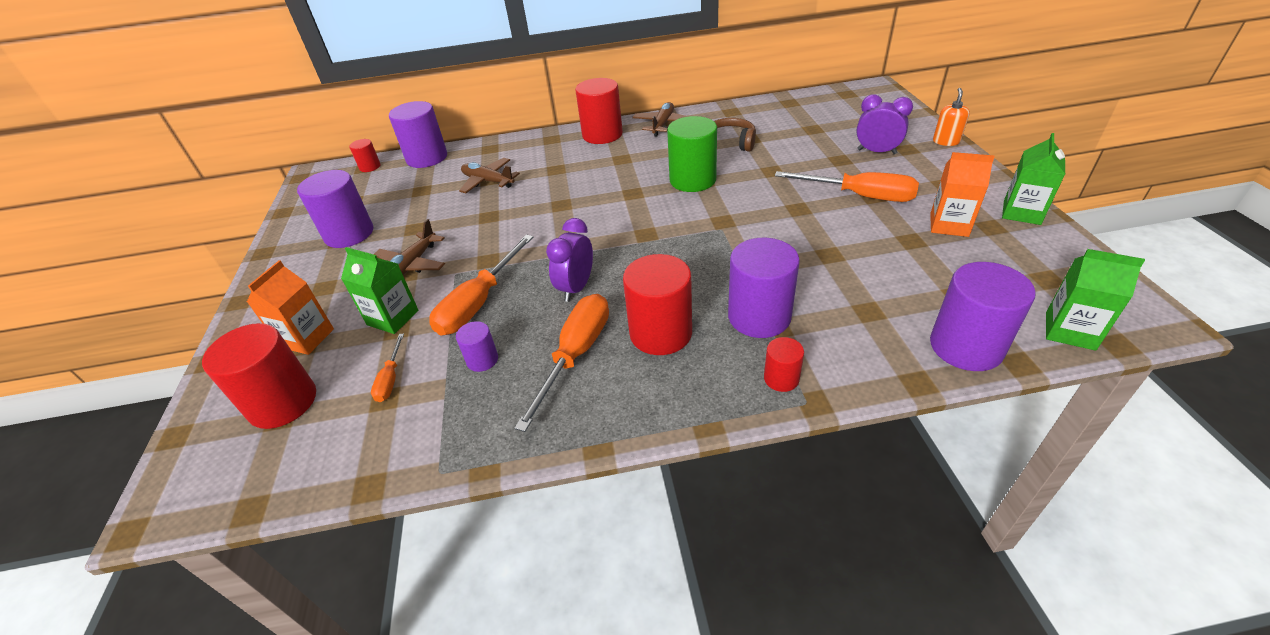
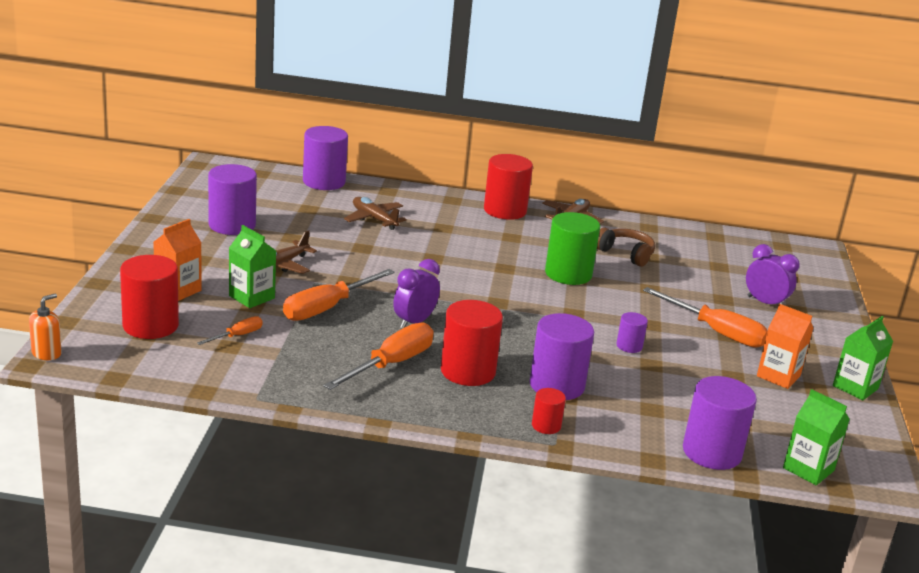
camera: 10 degrees right, 15 degrees down
red cylinder [349,139,381,172] -> none
orange screwdriver [371,334,404,402] -> orange screwdriver turned 150 degrees counterclockwise [197,316,263,345]
purple cylinder [456,321,498,372] -> purple cylinder moved to [616,312,648,353]
orange soap dispenser [933,88,970,146] -> orange soap dispenser moved to [29,293,62,360]

